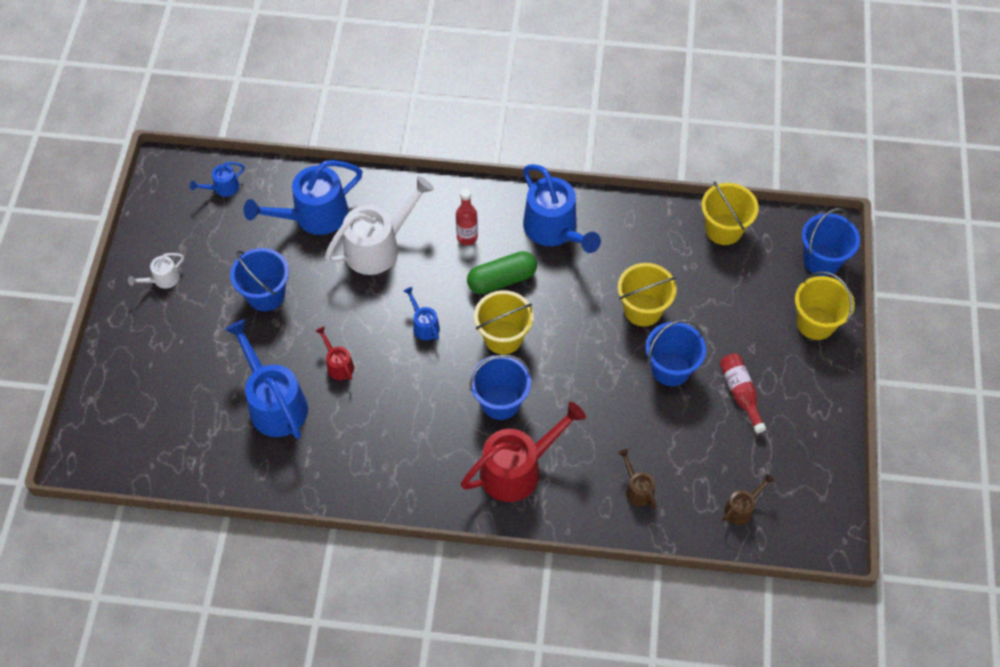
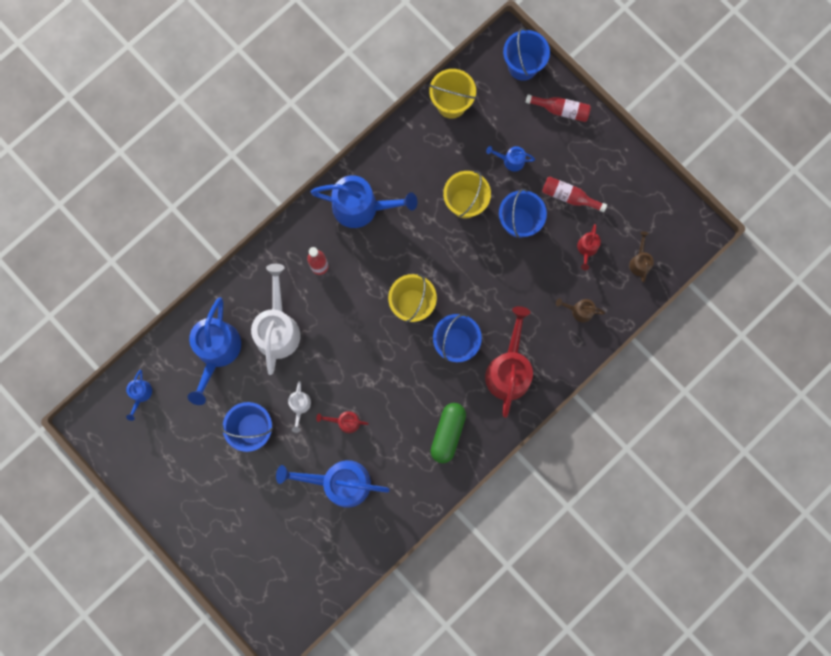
camera: 50 degrees left, 20 degrees up
white watering can [128,253,184,289] -> white watering can moved to [288,381,311,433]
blue watering can [404,287,440,340] -> blue watering can moved to [486,146,535,171]
green capsule [467,251,537,294] -> green capsule moved to [431,403,466,463]
yellow bucket [795,271,855,340] -> red bottle [525,94,591,122]
none -> red watering can [577,224,601,270]

